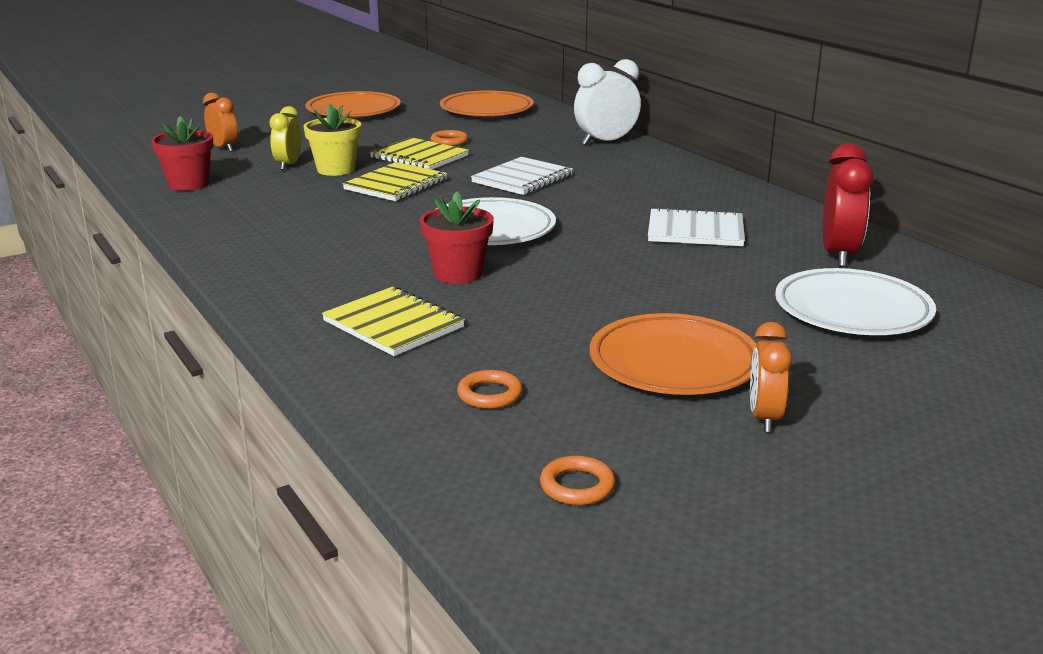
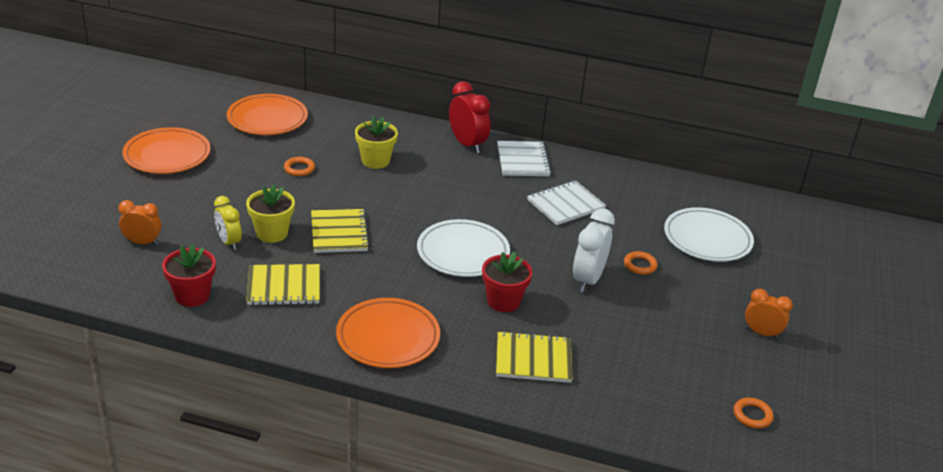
camera: 45 degrees left, 10 degrees up
yellow notebook [370,137,469,169] -> yellow notebook moved to [246,264,320,305]
orange ring [457,370,523,409] -> orange ring moved to [624,251,657,275]
white notebook [471,157,573,195] -> white notebook moved to [497,141,552,176]
white clock [574,59,641,146] -> white clock moved to [573,208,615,293]
orange plate [590,313,756,395] -> orange plate moved to [336,298,440,368]
orange clock [750,322,792,432] -> orange clock turned 150 degrees clockwise [745,289,793,339]
red clock [822,143,873,267] -> red clock moved to [449,81,490,154]
none -> yellow flower pot [355,116,398,169]

